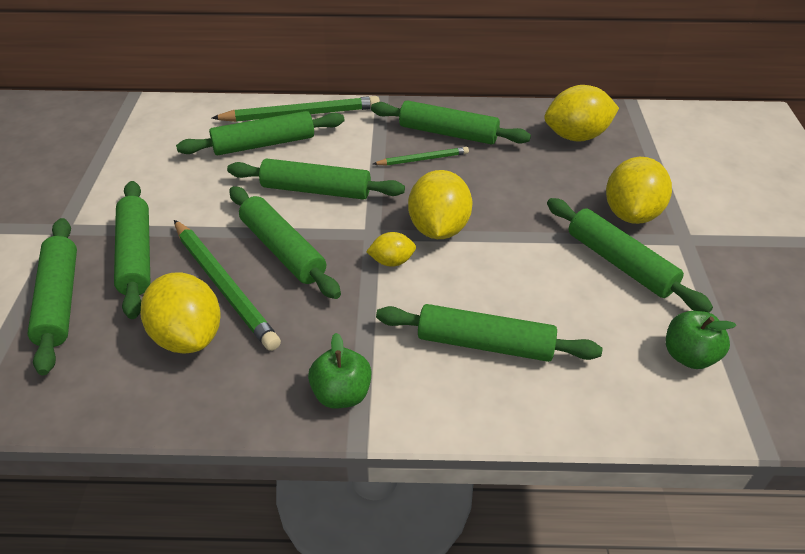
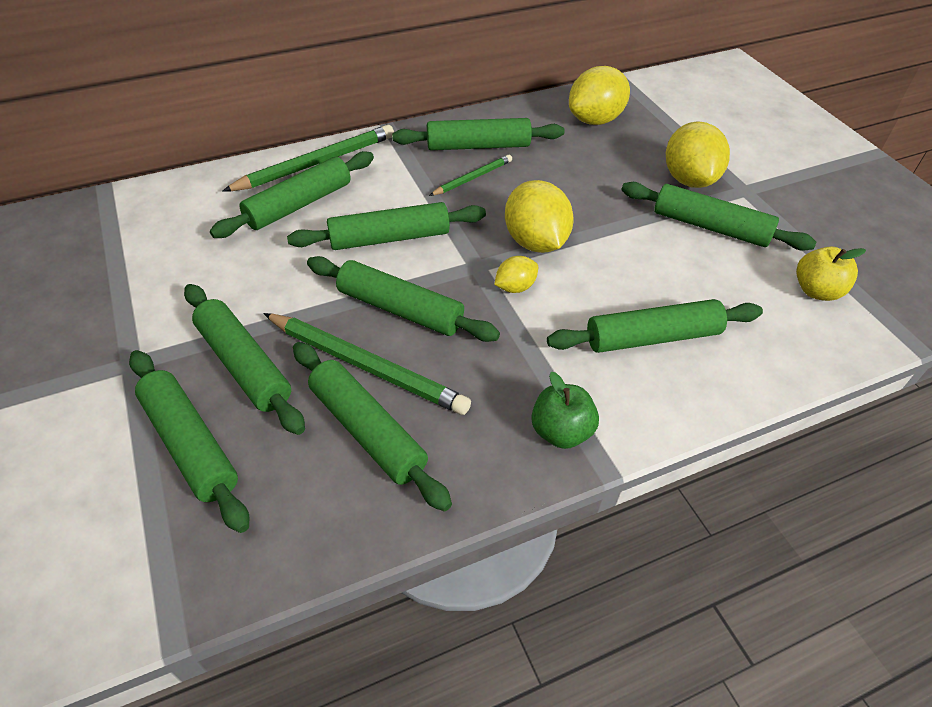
camera: 25 degrees left, 5 degrees up
yellow lemon [140,272,221,354] -> green rolling pin [293,342,452,512]
green apple [666,311,736,369] -> yellow apple [796,247,866,301]

